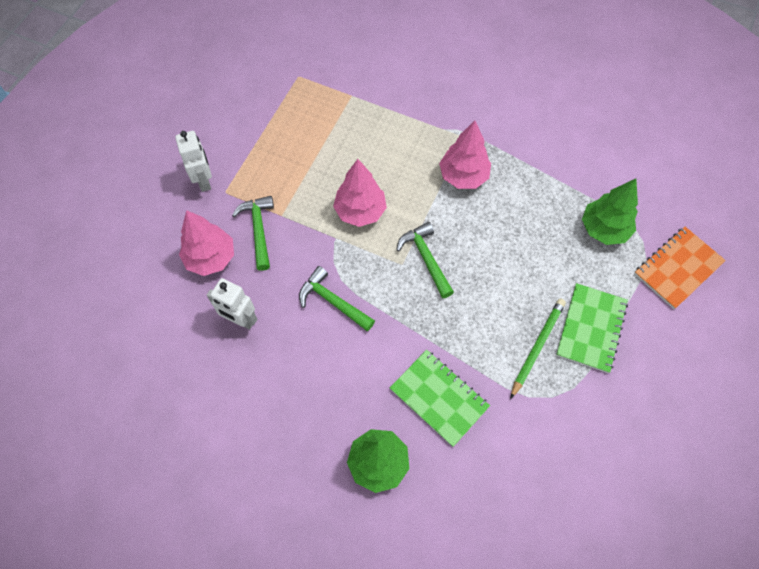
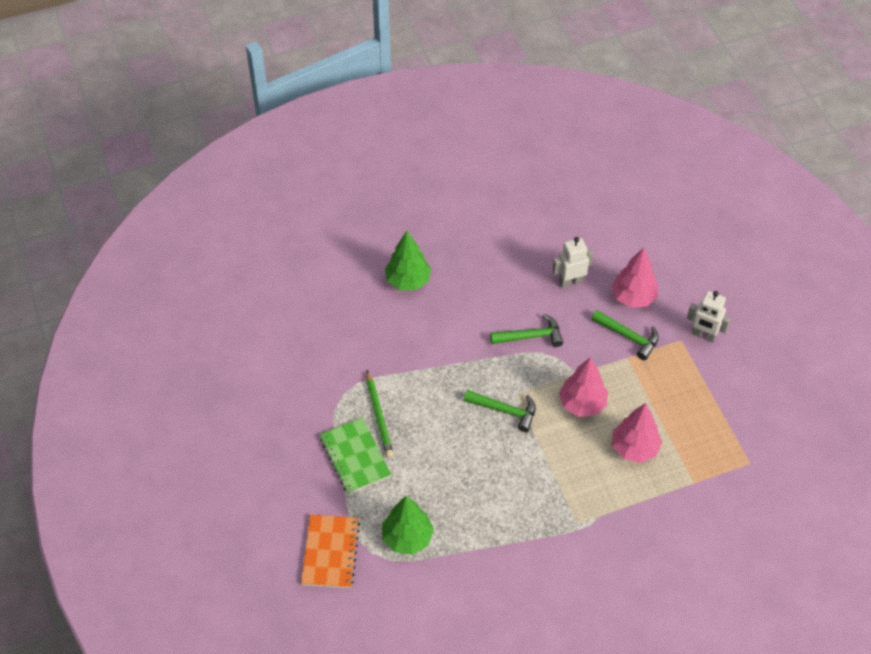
camera: 135 degrees right, 10 degrees down
green notebook [390,350,490,447] -> none
pink tree [439,121,491,189] -> pink tree moved to [612,403,662,463]

